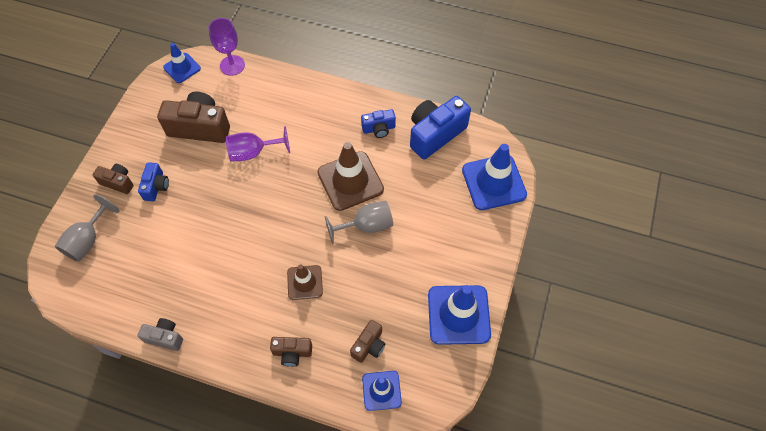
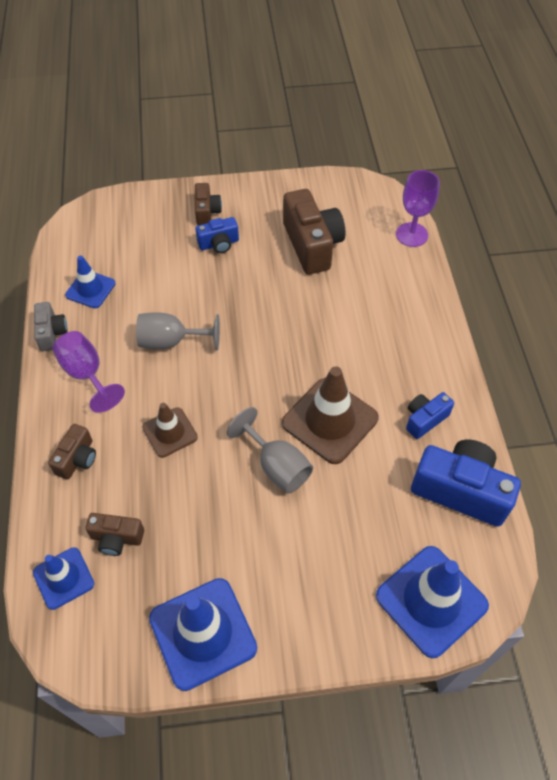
camera: 65 degrees right, 5 degrees down
grey goblet [55,194,119,262] -> grey goblet moved to [136,312,220,350]
blue traffic cone [163,43,201,83] -> blue traffic cone moved to [65,255,115,308]
purple goblet [226,126,290,161] -> purple goblet moved to [53,331,125,413]
brown camera [270,337,312,367] -> brown camera turned 135 degrees counterclockwise [48,424,96,480]
blue camera [361,109,396,138] -> blue camera turned 90 degrees clockwise [406,392,454,439]

